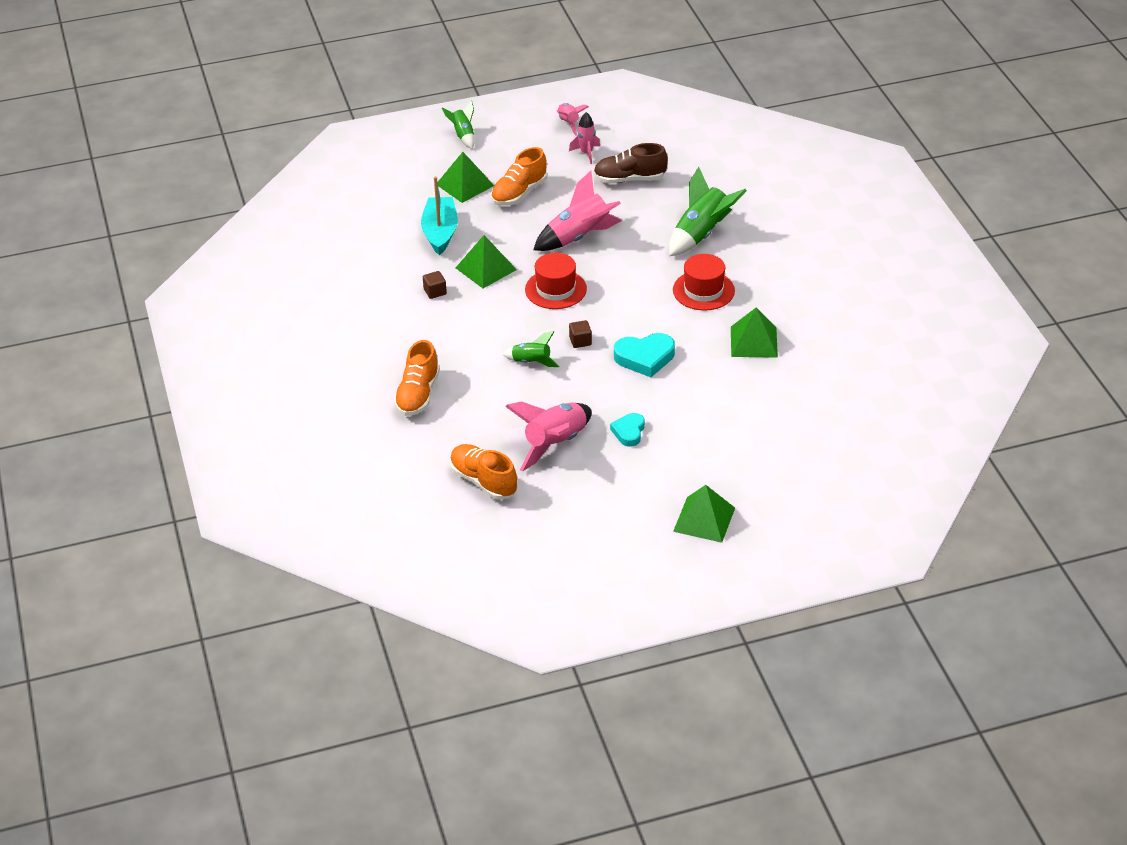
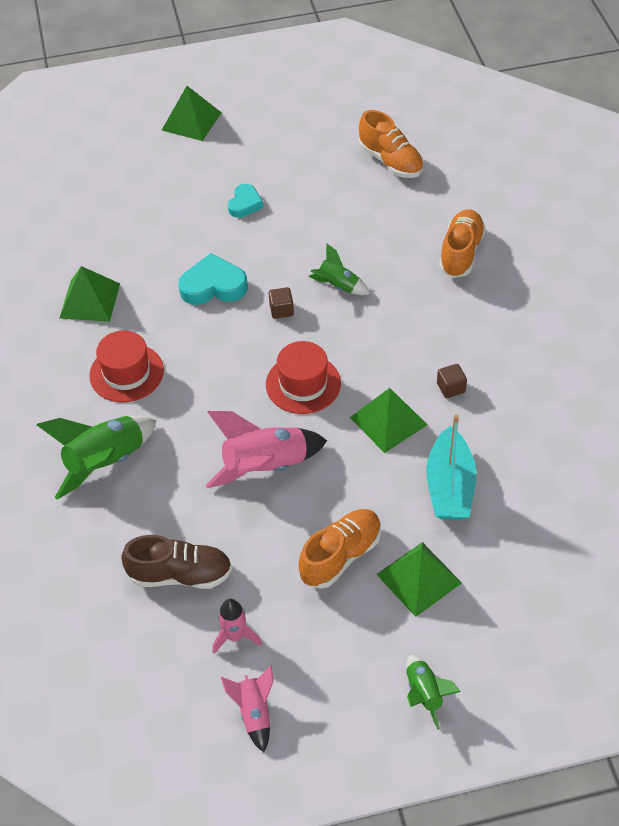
camera: 175 degrees left, 10 degrees up
pink rocket [505,401,592,472] -> none

